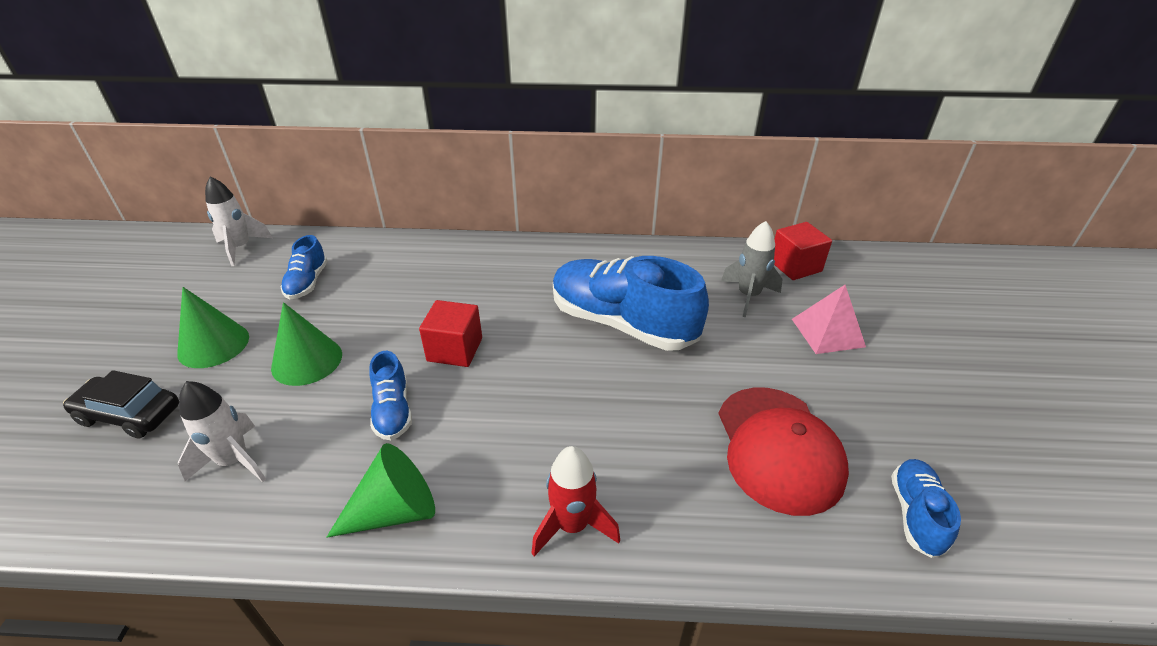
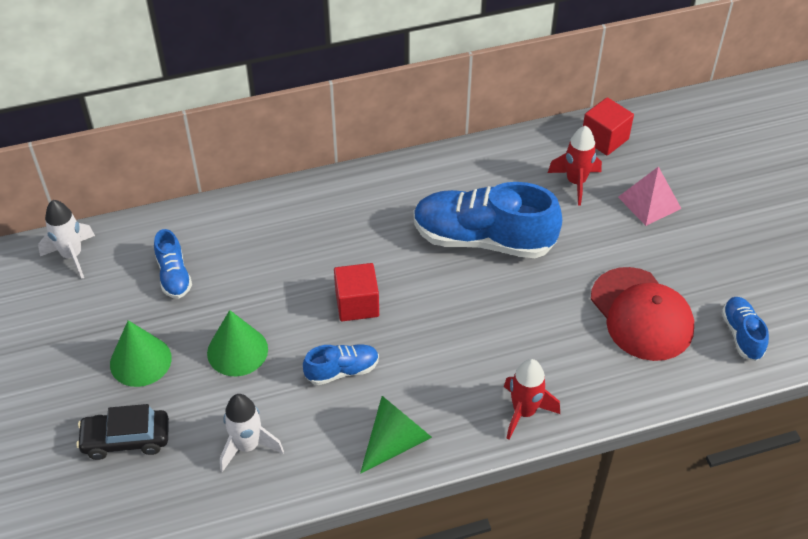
camera: 20 degrees left, 10 degrees up
blue shoe [369,351,412,440] -> blue shoe turned 75 degrees counterclockwise [303,344,379,385]
grey rocket [721,221,783,317] -> red rocket [548,125,602,206]

